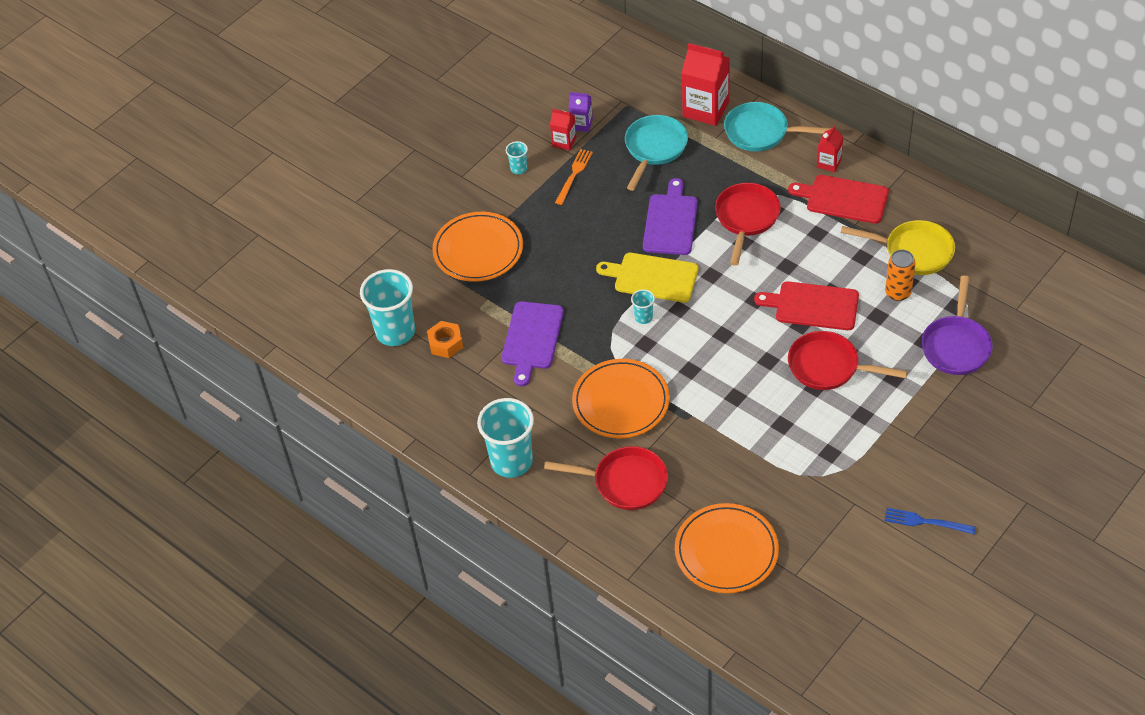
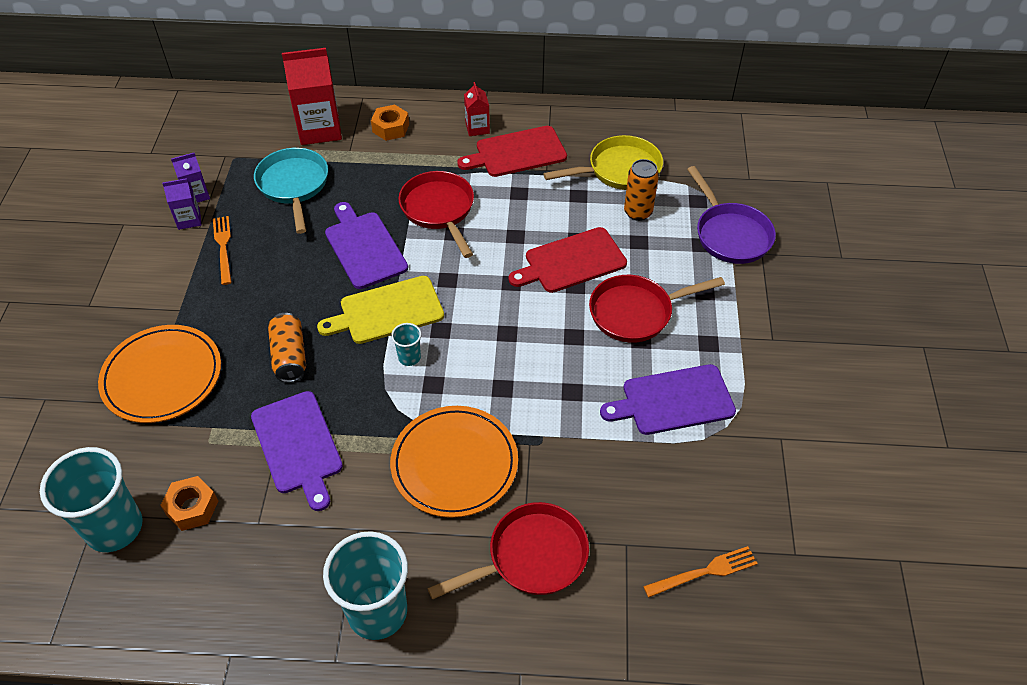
camera: 40 degrees left, 0 degrees up
turquoise cup [506,141,528,174] -> none
red carton [550,109,576,151] -> purple carton [162,178,202,230]
orange plate [675,503,779,593] -> orange fork [643,546,758,598]
turquoise pan [724,102,832,152] -> orange nut [371,105,409,141]
blue fork [884,508,976,534] -> none
none -> orange can [268,313,306,382]
none -> purple cutting board [600,364,736,435]

